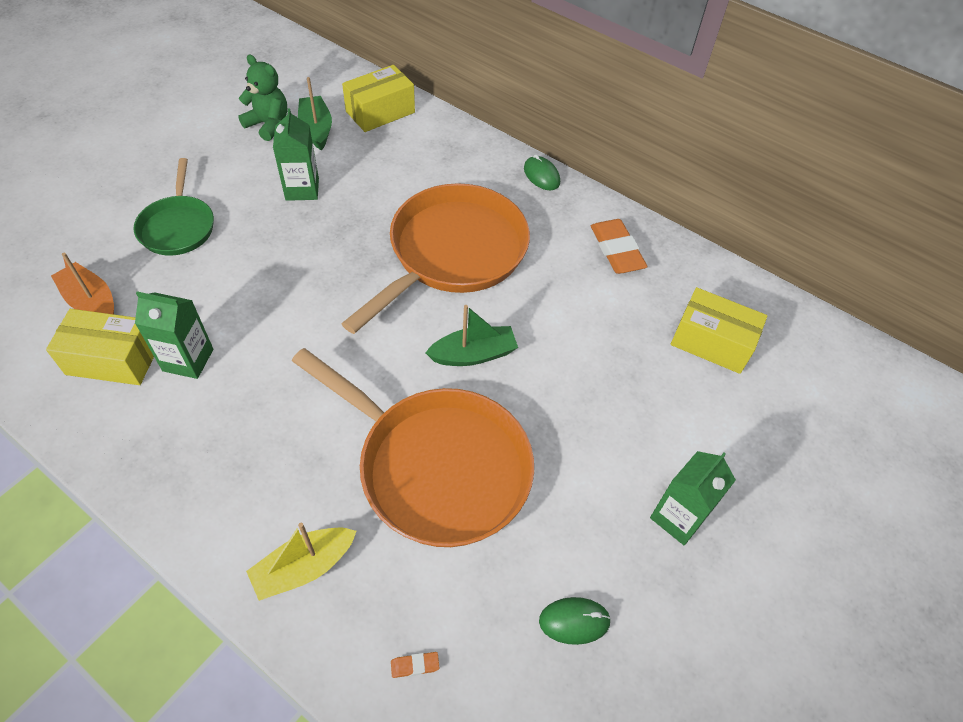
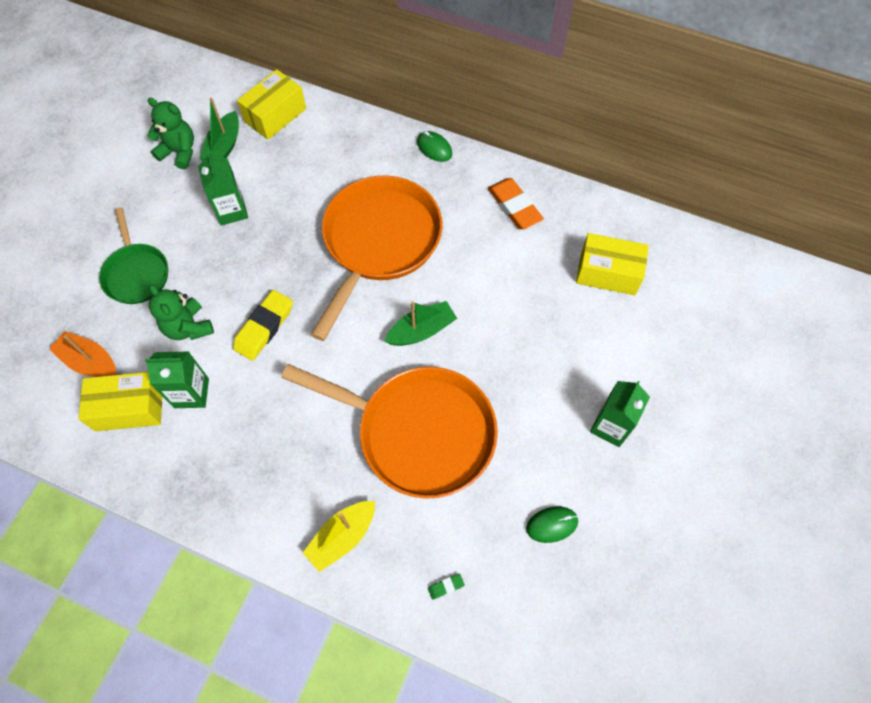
camera: 10 degrees left, 10 degrees up
green boat [298,77,332,151] -> green boat turned 135 degrees counterclockwise [199,98,239,161]
orange eraser [391,652,439,678] -> green eraser [428,574,465,600]
none -> green teddy bear [149,284,214,340]
none -> yellow eraser [233,290,293,361]

